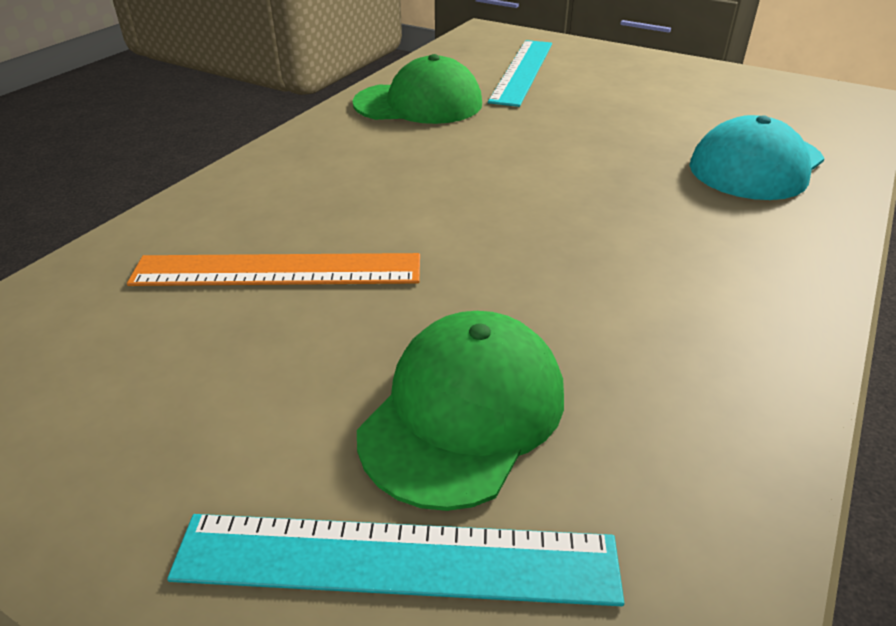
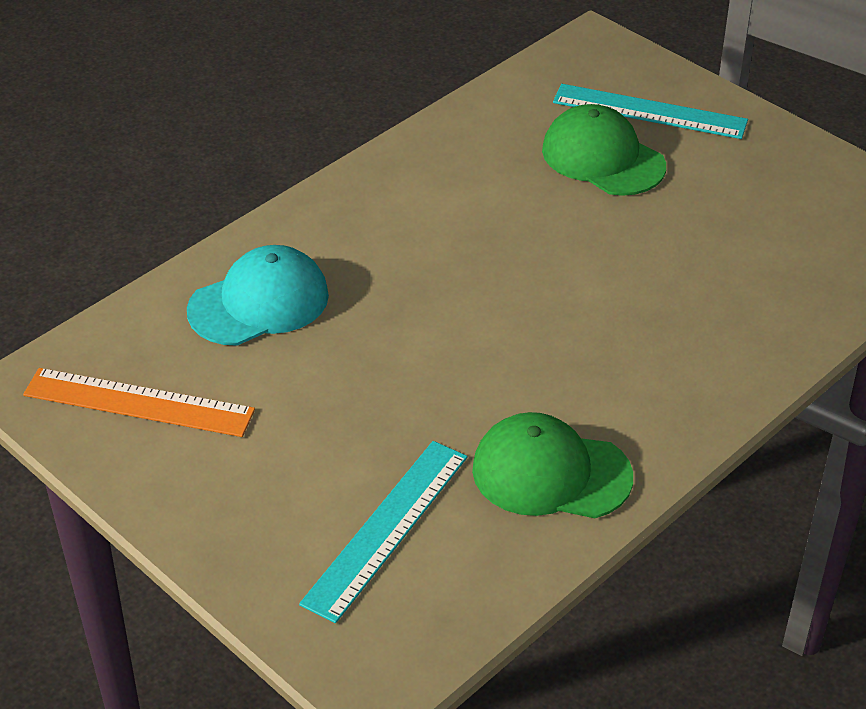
camera: 165 degrees left, 5 degrees up
orange ruler [127,253,420,286] -> orange ruler moved to [23,368,255,437]
green cap [357,311,564,511] -> green cap turned 90 degrees clockwise [542,104,666,196]

